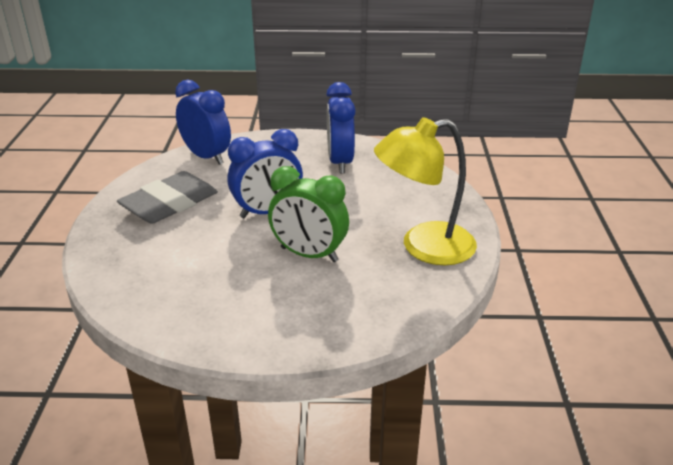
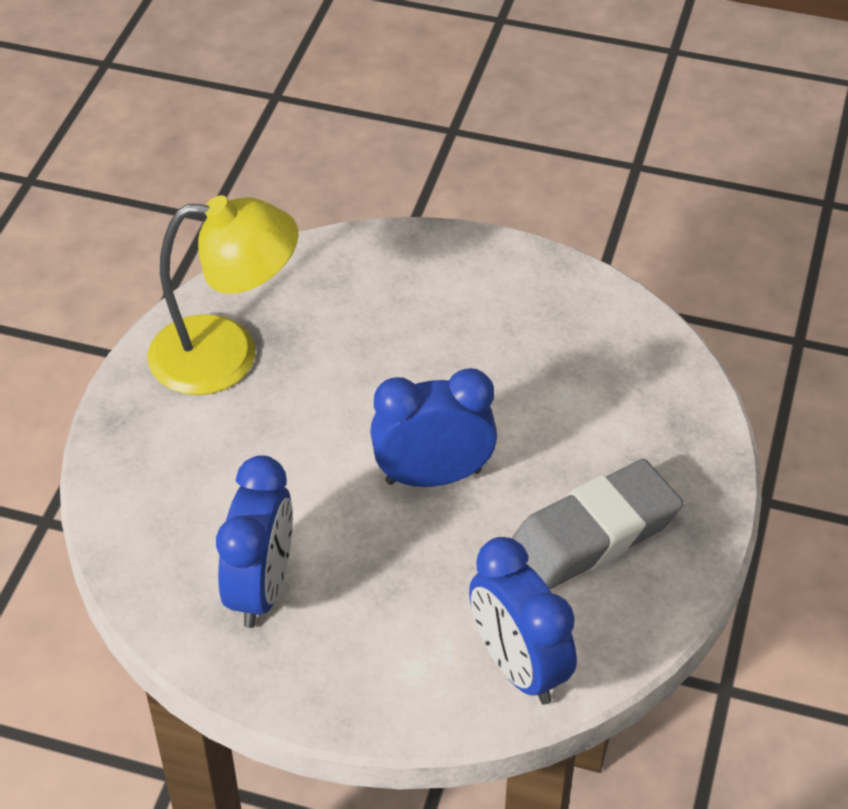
camera: 165 degrees left, 15 degrees up
green clock [268,166,349,262] -> none

